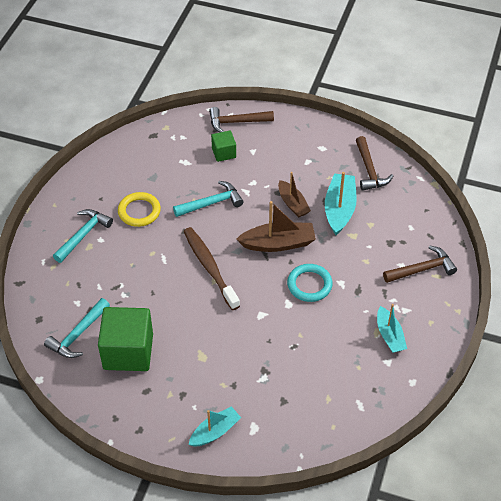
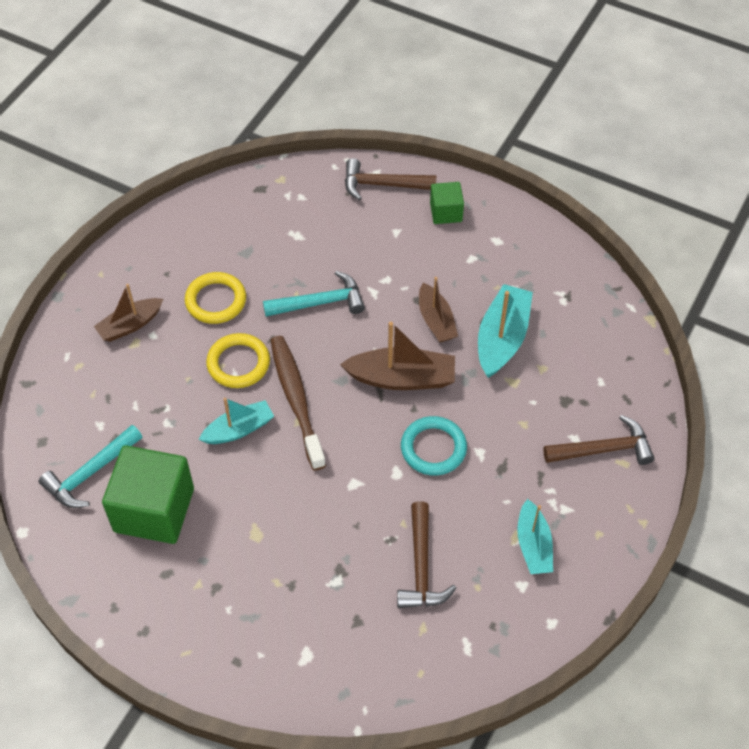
camera: 10 degrees right, 5 degrees up
turquoise hammer [53,209,113,263] -> brown boat [94,284,163,342]
turquoise boat [188,406,241,447] -> turquoise boat moved to [199,398,274,444]
green cube [211,131,236,162] -> green cube moved to [430,182,464,224]
brown hammer [356,136,393,191] -> brown hammer moved to [397,501,456,608]
none -> yellow ring [206,333,270,388]

